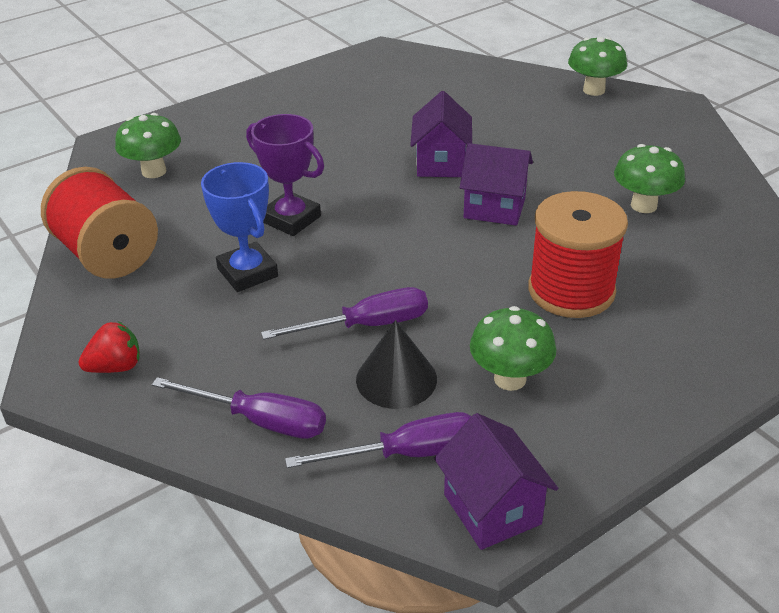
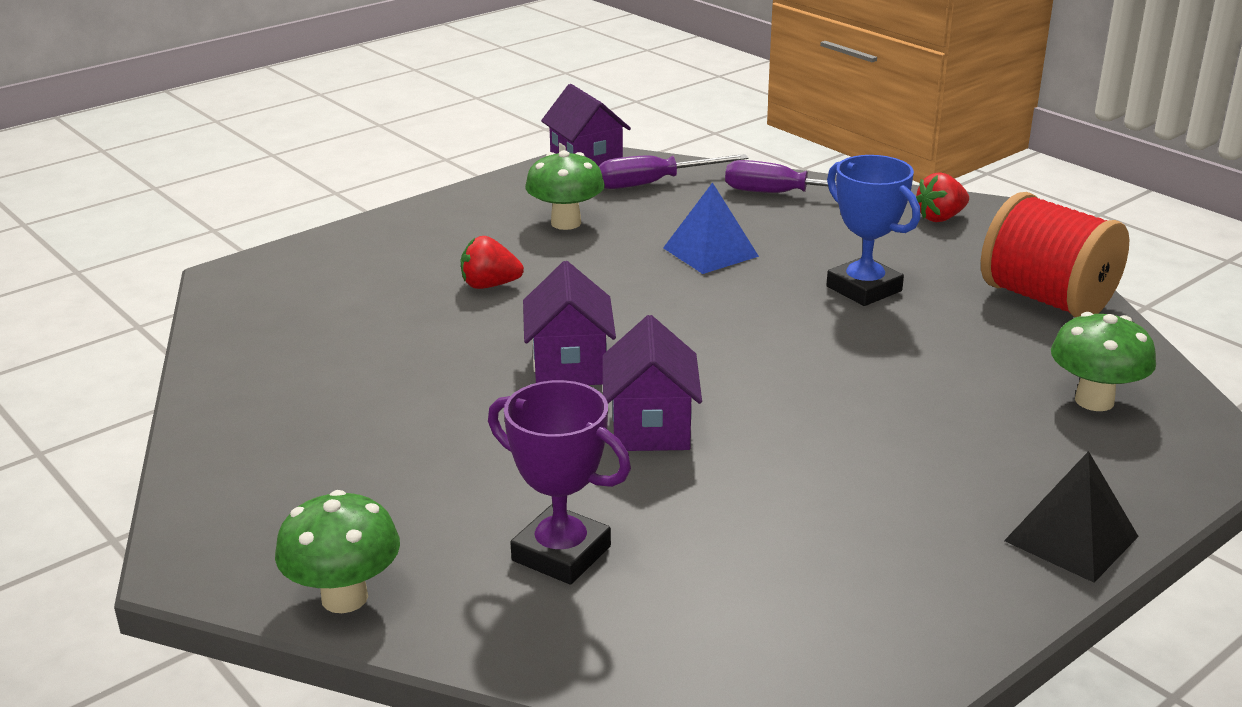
camera: 175 degrees right, 10 degrees down
purple trophy [246,114,324,236] -> purple trophy moved to [488,380,631,585]
purple screwdriver [261,287,428,340] -> blue pyramid [663,182,759,274]
black cone [356,320,437,409] -> none
purple house [460,143,533,226] -> purple house turned 75 degrees clockwise [523,261,616,385]
red spool [528,191,628,318] -> red strawberry [461,236,524,289]
green mushroom [614,144,685,213] -> none
none -> black pyramid [1004,451,1139,583]

